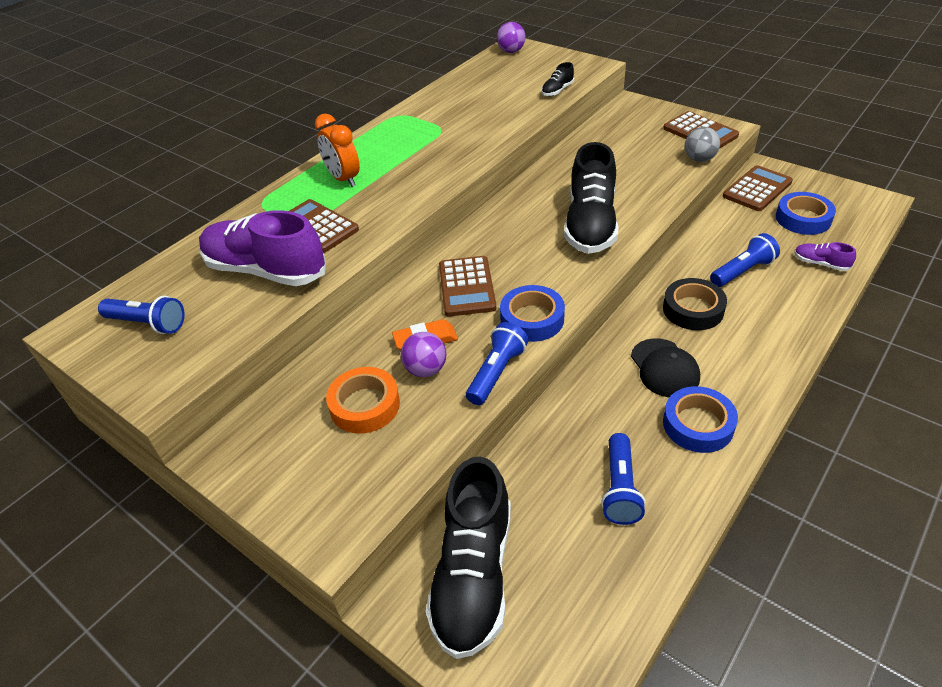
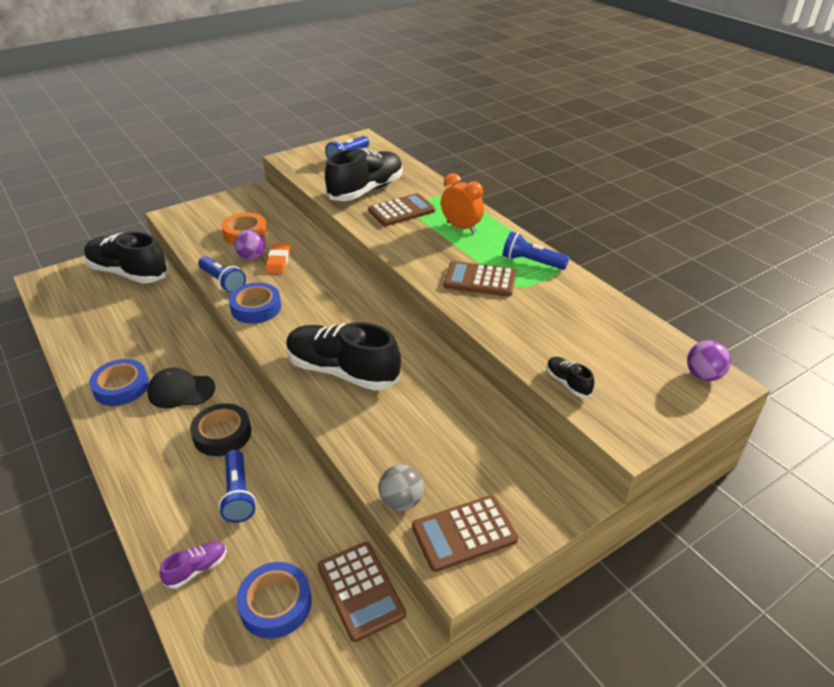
camera: 105 degrees right, 5 degrees down
purple shoe [199,210,326,286] -> black shoe [325,148,403,201]
orange clock [315,114,360,187] -> orange clock turned 60 degrees clockwise [441,173,484,233]
brown calculator [439,256,496,317] -> brown calculator moved to [444,261,516,297]
blue flashlight [601,433,646,525] -> blue flashlight moved to [503,231,570,270]

